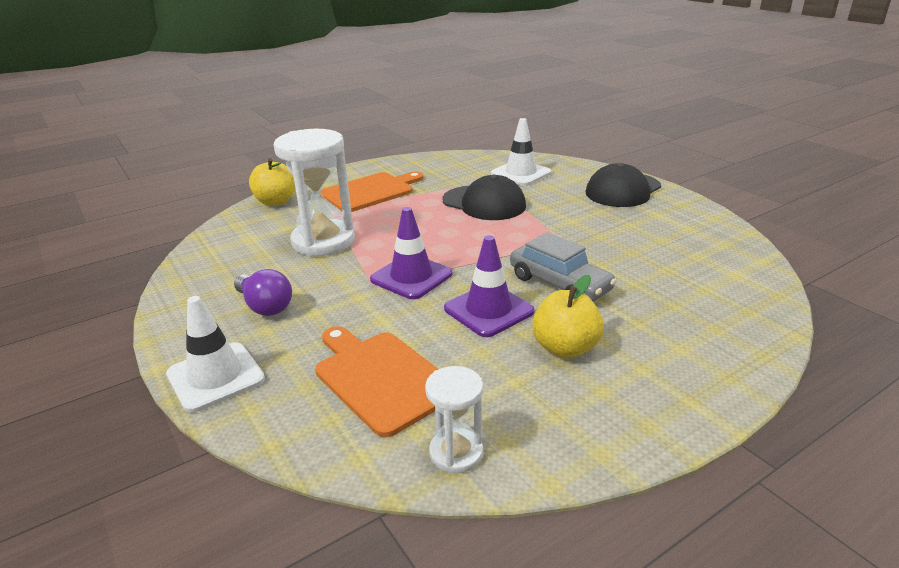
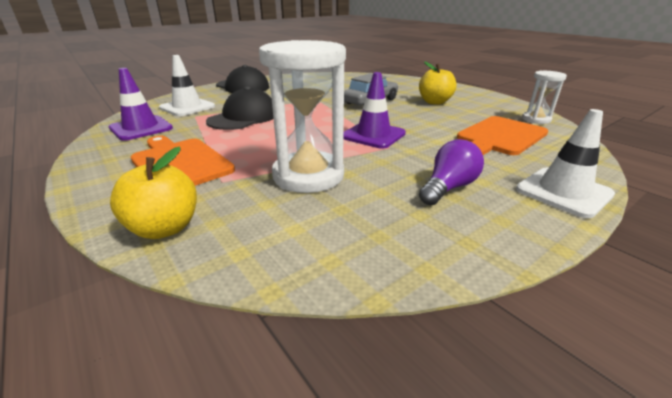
camera: 95 degrees left, 0 degrees up
purple traffic cone [444,235,534,337] -> purple traffic cone moved to [109,68,173,141]

